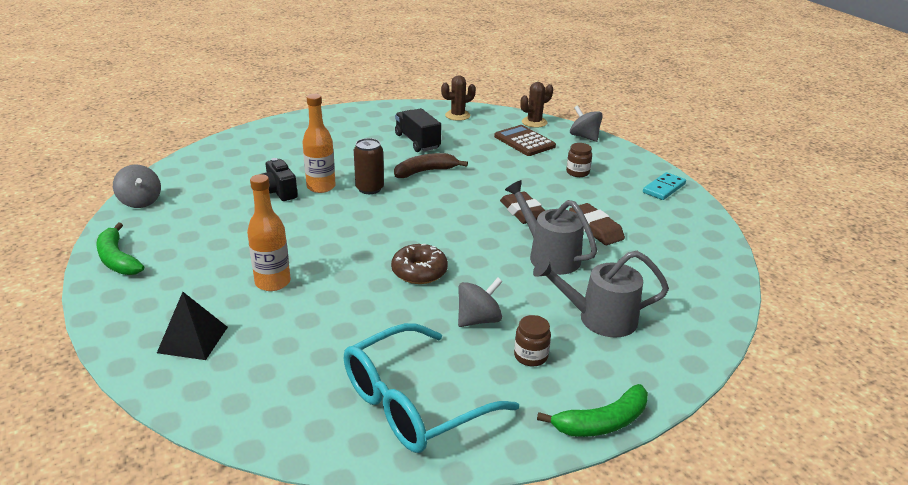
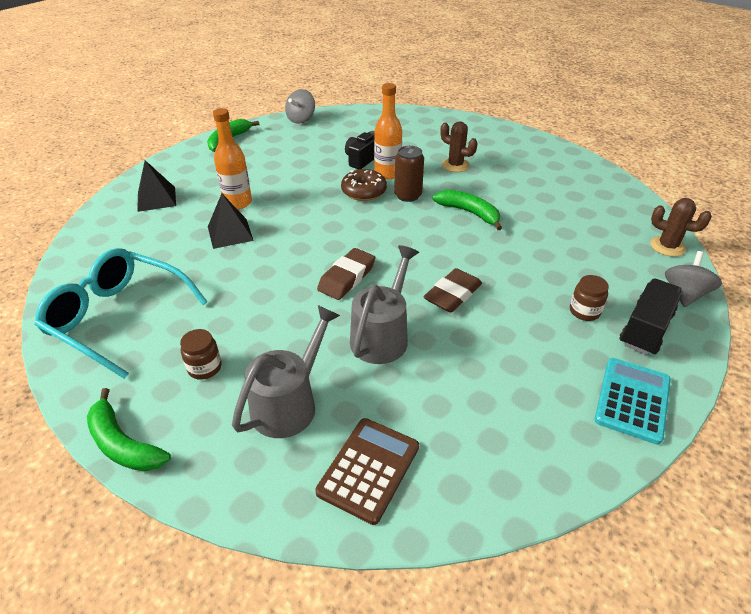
camera: 65 degrees right, 10 degrees up
brown donut [391,244,448,284] -> brown donut moved to [341,169,387,201]
brown banana [394,153,468,178] -> green banana [432,190,502,230]
black truck [395,108,441,152] -> black truck moved to [620,278,682,355]
brown cactus [441,75,476,121] -> brown cactus moved to [440,121,478,172]
grey spinning top [458,278,503,327] -> none
brown calculator [494,125,556,156] -> brown calculator moved to [315,418,419,525]
grey watering can [533,251,669,337] -> grey watering can turned 60 degrees clockwise [232,305,340,438]
brown eraser [569,203,625,245] -> brown eraser moved to [317,248,375,300]
turquoise domino [643,172,686,200] -> turquoise calculator [595,358,671,445]
none -> black pyramid [208,193,254,249]

